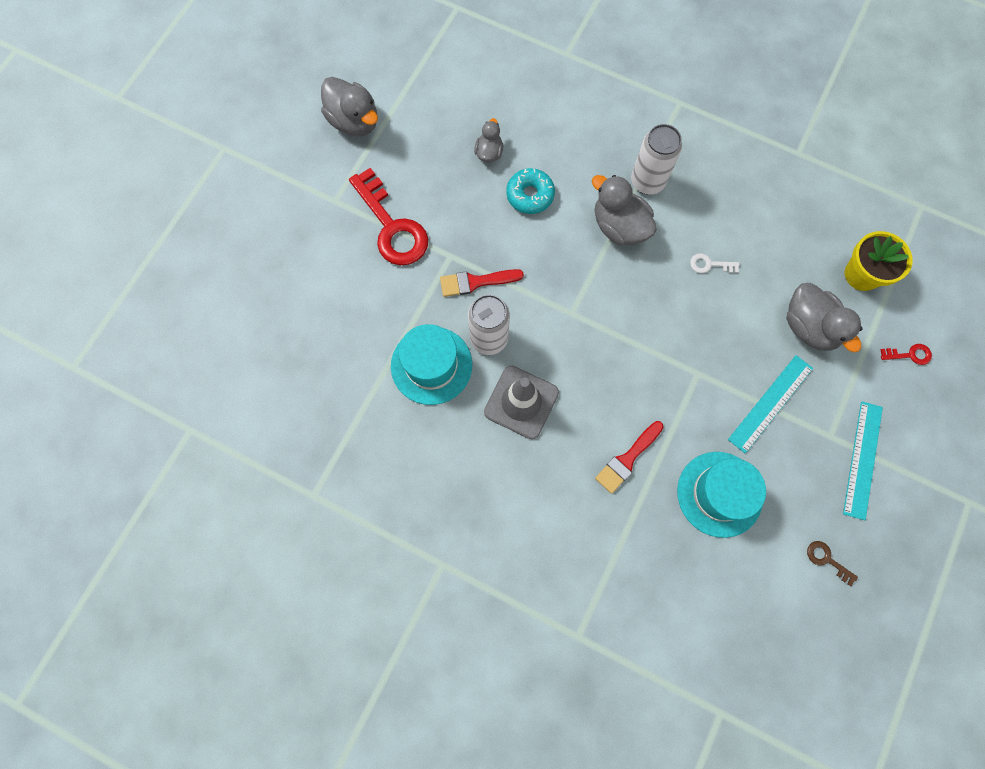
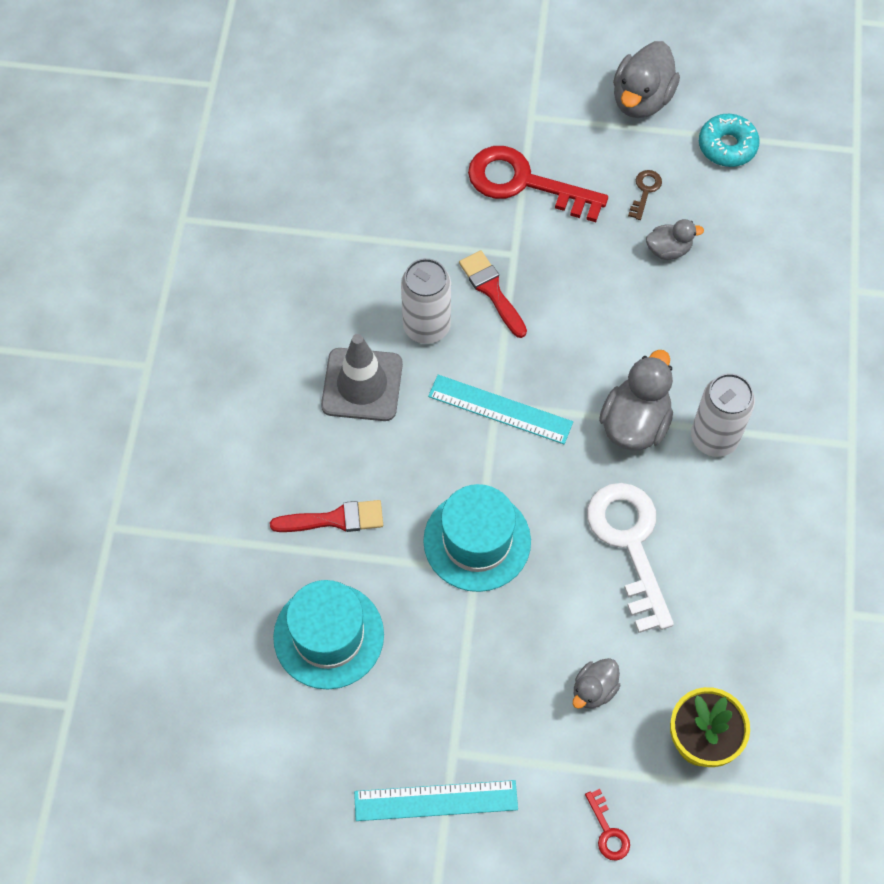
camera: 70 degrees right, 10 degrees down
red key [349,168,428,265] -> red key turned 75 degrees clockwise [468,146,608,222]
turquoise hat [391,324,472,405] -> turquoise hat moved to [423,484,531,592]
turquoise donut [506,168,555,214] -> turquoise donut moved to [699,114,760,167]
red brush [595,421,663,494] -> red brush turned 150 degrees clockwise [270,500,383,532]
white key [690,254,740,273] -> white key [587,483,674,633], size x2.38
turquoise ruler [728,355,813,454] -> turquoise ruler moved to [428,375,573,444]
grey duck [786,283,863,352] -> grey duck [573,658,620,709], size x0.57
brown key [807,541,858,586] -> brown key moved to [628,170,662,220]

